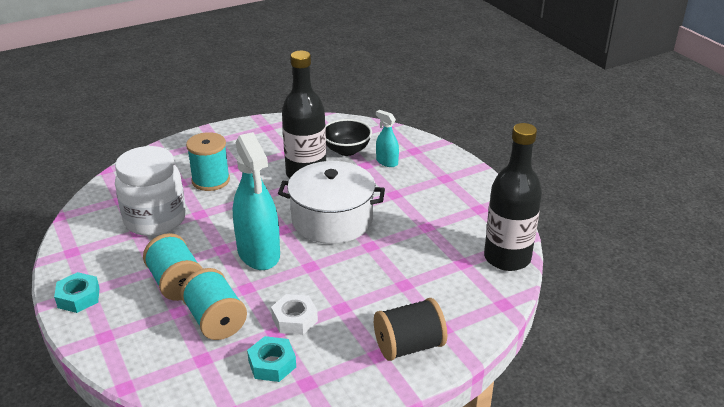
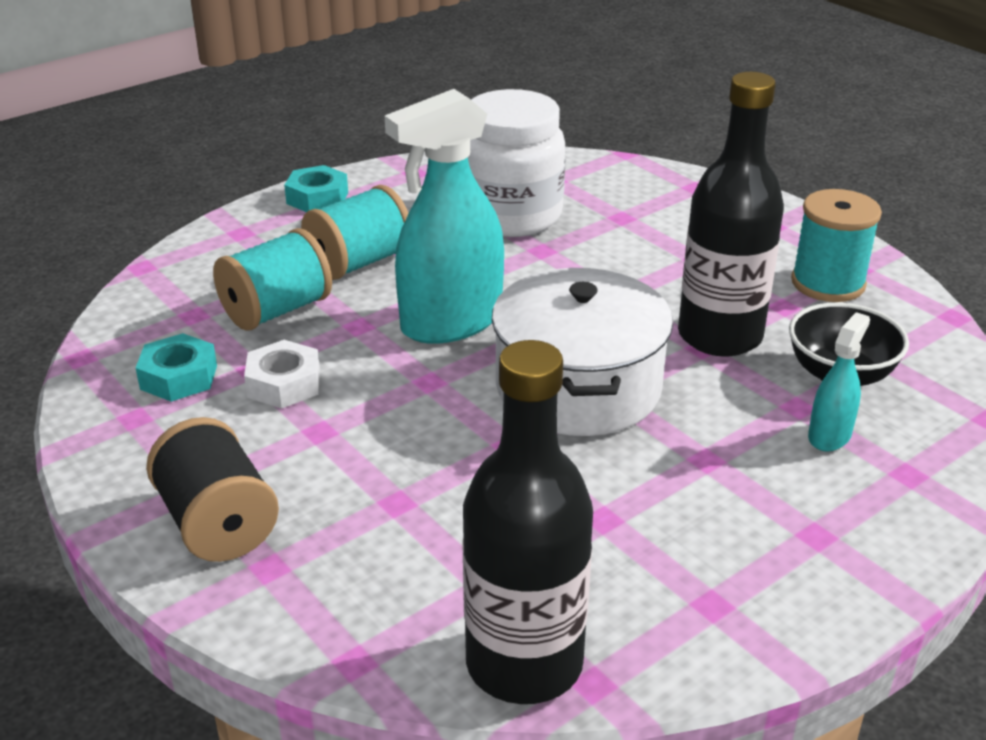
camera: 80 degrees right, 0 degrees up
turquoise spool [186,132,230,191] -> turquoise spool moved to [791,189,882,302]

